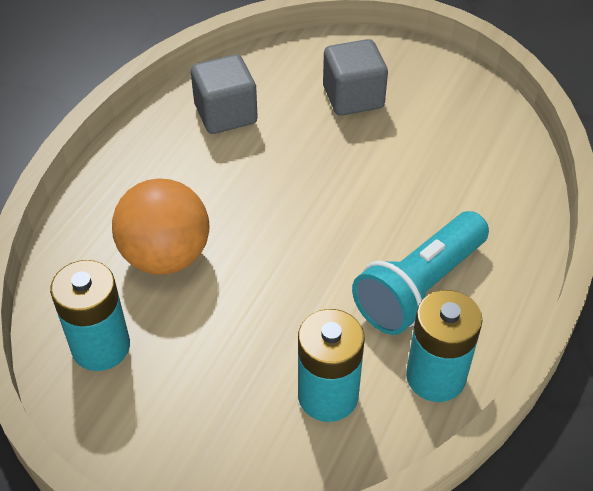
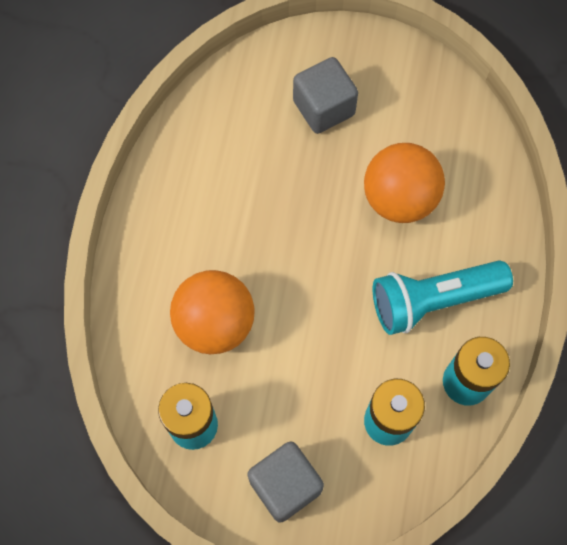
camera: 15 degrees left, 20 degrees up
grey cube [191,55,258,134] -> grey cube moved to [247,441,324,523]
turquoise flashlight [352,211,489,335] -> turquoise flashlight turned 45 degrees clockwise [373,260,513,335]
none -> orange ball [364,143,445,223]

